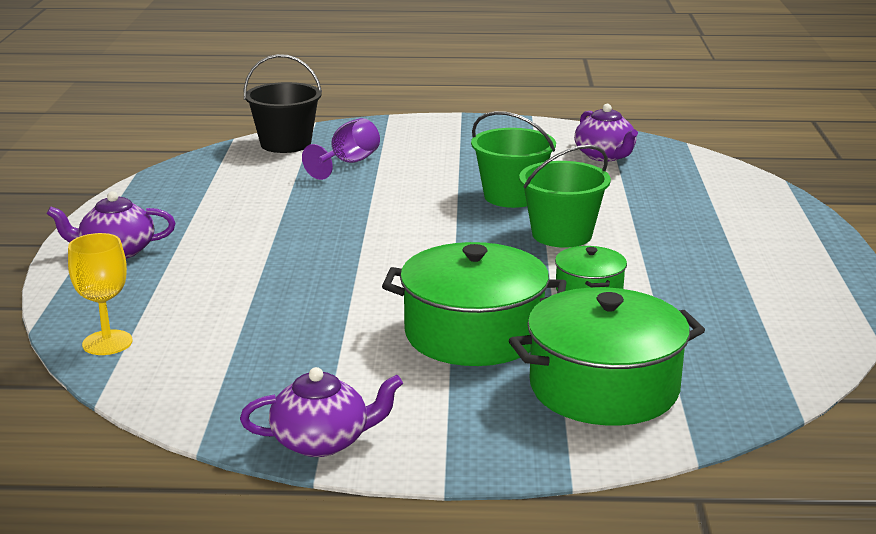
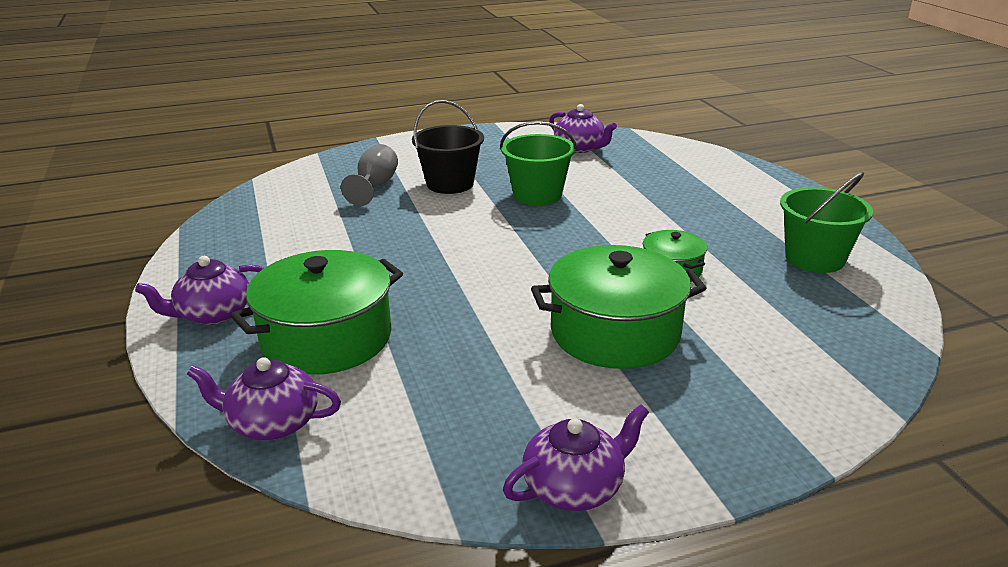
camera: 20 degrees left, 5 degrees up
yellow goblet [68,233,132,355] -> purple teapot [187,357,341,440]
black bucket [244,54,322,153] -> black bucket moved to [412,100,484,194]
purple goblet [302,118,380,180] -> grey goblet [341,144,398,206]
green pot [509,287,705,426] -> green pot moved to [230,250,403,375]
green bucket [519,145,611,248] -> green bucket moved to [780,172,873,273]

